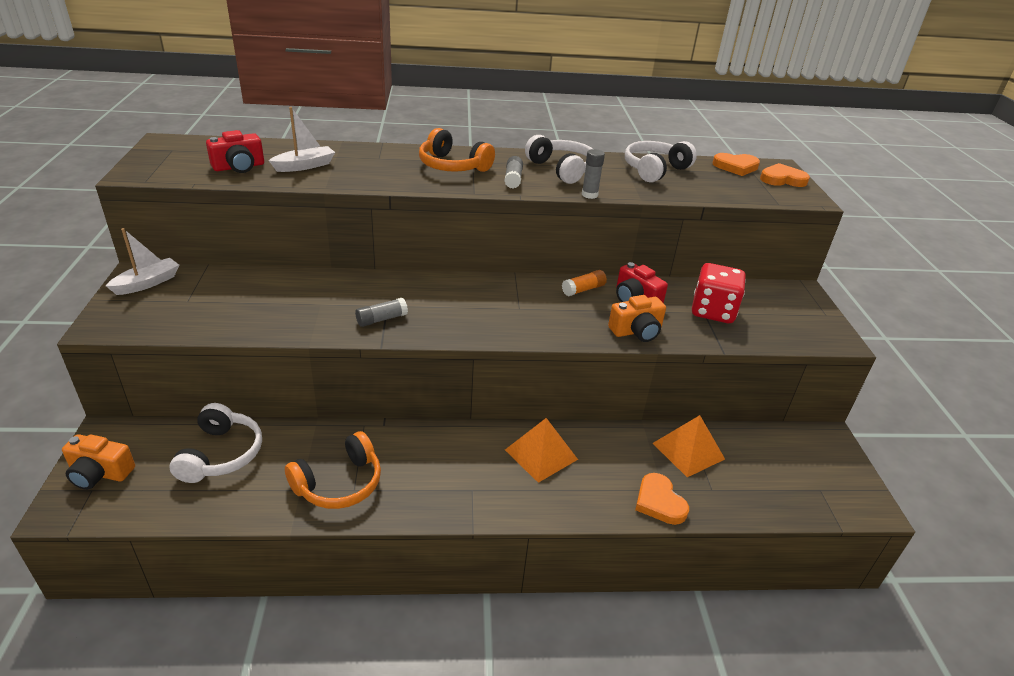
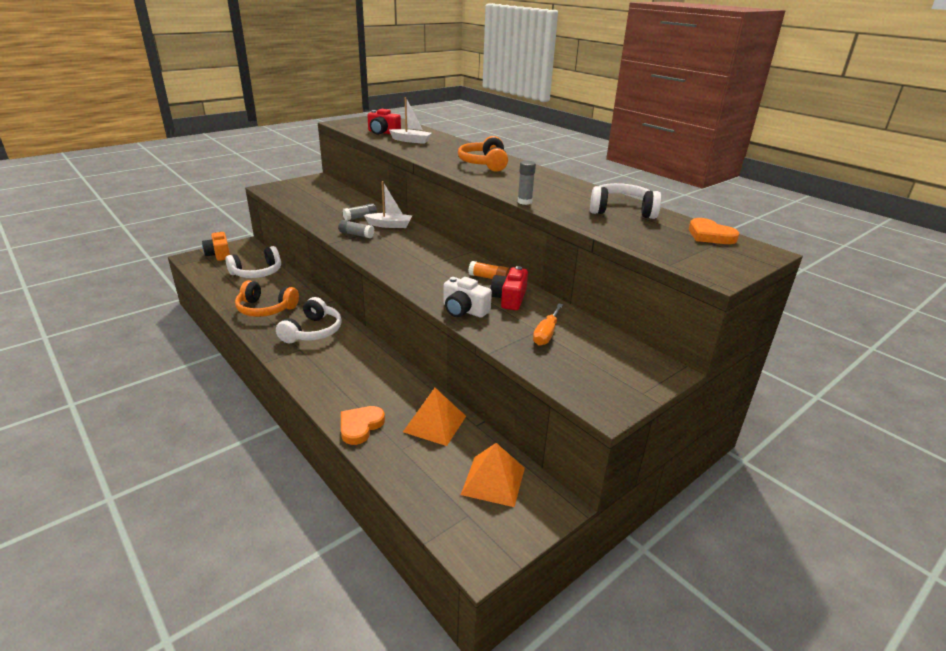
camera: 55 degrees right, 5 degrees down
white boat [106,228,179,295] -> white boat moved to [364,181,412,228]
grey glue stick [504,156,523,189] -> grey glue stick moved to [342,203,377,221]
orange pyramid [505,418,578,483] -> orange pyramid moved to [461,443,525,507]
white headphones [525,135,593,184] -> white headphones moved to [276,297,342,344]
orange camera [608,295,666,342] -> white camera [443,277,492,318]
red dice [692,263,746,323] -> orange screwdriver [533,303,563,346]
orange heart [760,163,810,187] -> none

